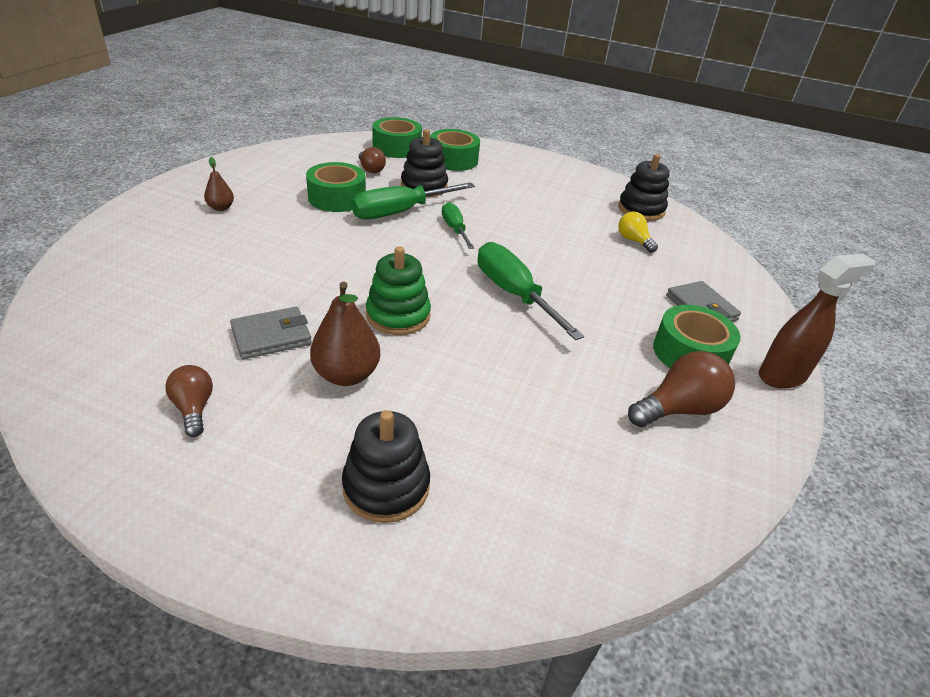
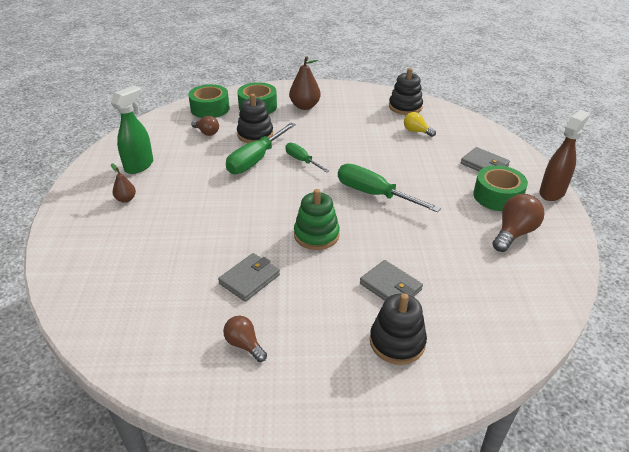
camera: 20 degrees left, 0 degrees up
green tape [306,162,366,212] -> none
brown pear [310,282,380,386] -> brown pear moved to [289,56,321,110]
none -> green spray bottle [111,86,153,174]
none -> grey wallet [360,260,423,301]

